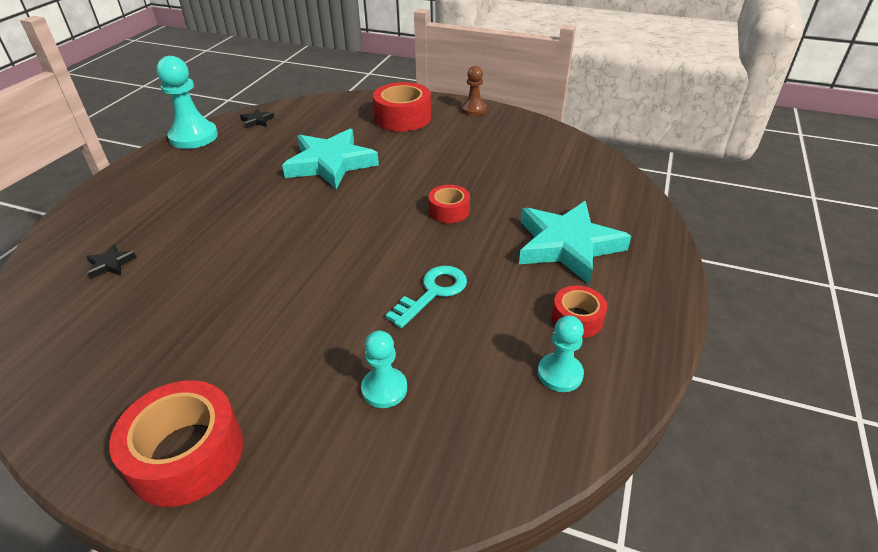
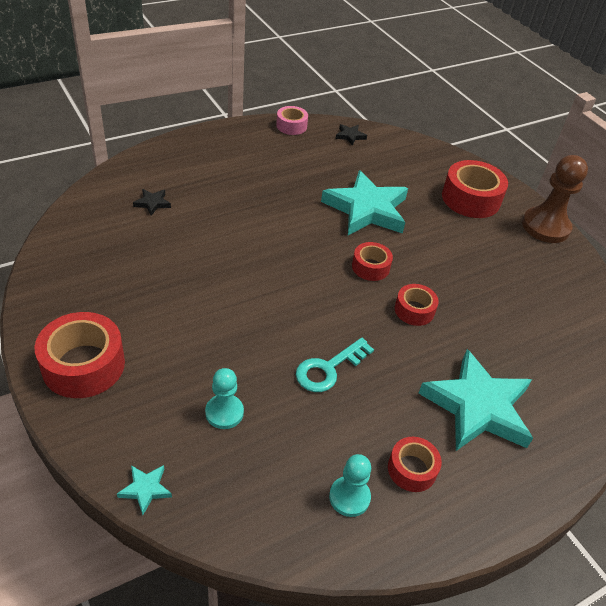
camera: 35 degrees right, 5 degrees up
turquoise pawn [157,56,218,149] -> pink tape [276,106,308,135]
turquoise key [386,266,467,328] -> turquoise key turned 150 degrees clockwise [296,338,374,392]
brown pawn [461,66,487,116] -> brown pawn [522,155,588,243], size x1.71
none -> turquoise star [117,465,172,515]
none -> red tape [352,242,393,281]

